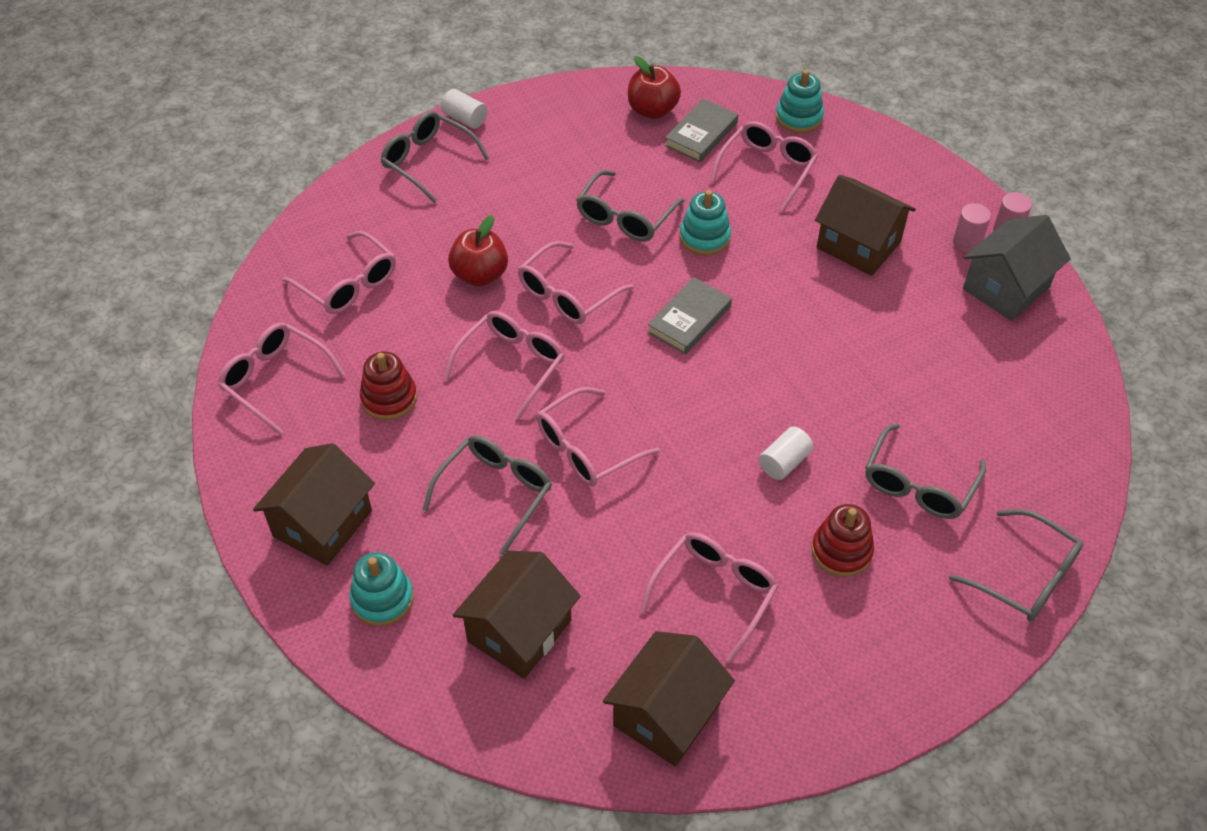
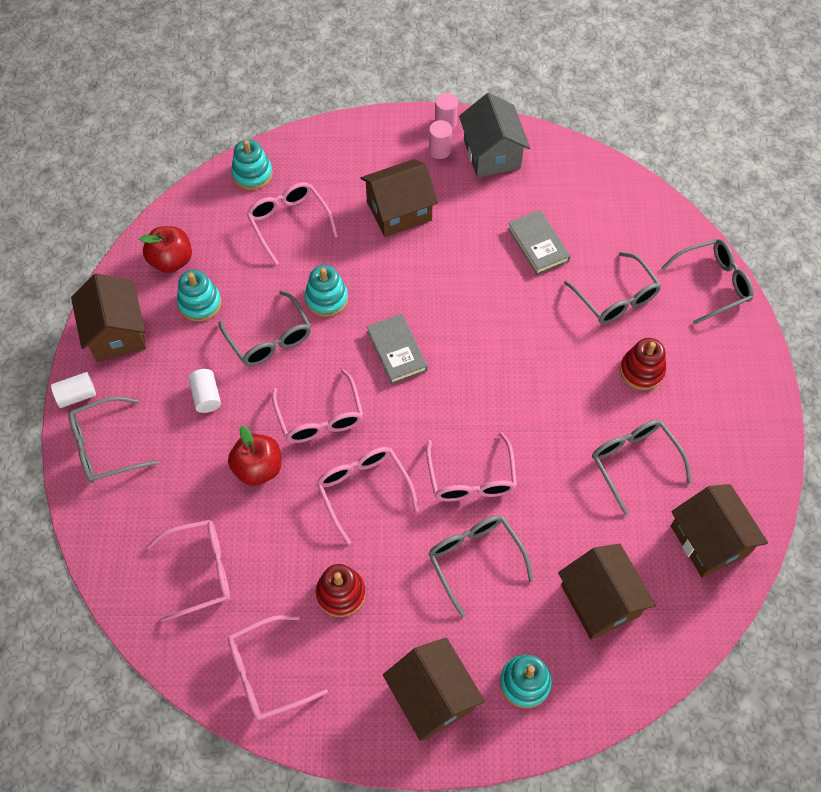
camera: 60 degrees left, 10 degrees up
pink glasses [640,533,778,663] -> grey glasses [592,420,692,516]
grey book [665,99,738,162] -> grey book moved to [508,210,571,275]
white cylinder [759,426,813,480] -> white cylinder moved to [188,369,221,413]
none -> brown house [71,273,146,362]
none -> turquoise stacking toy [177,270,222,322]

